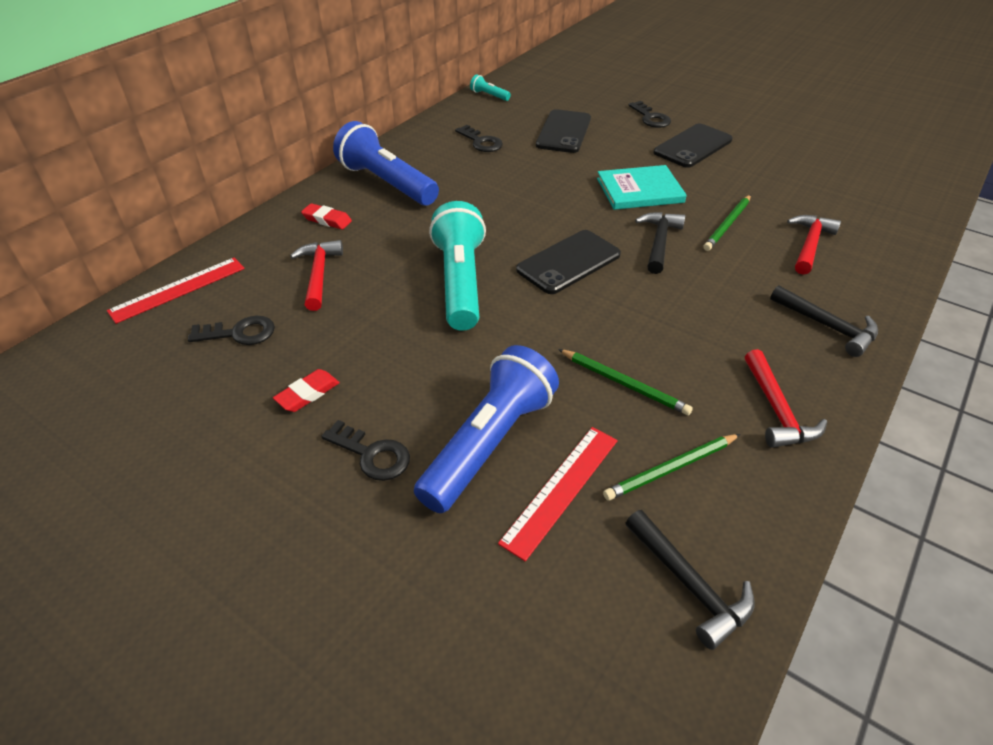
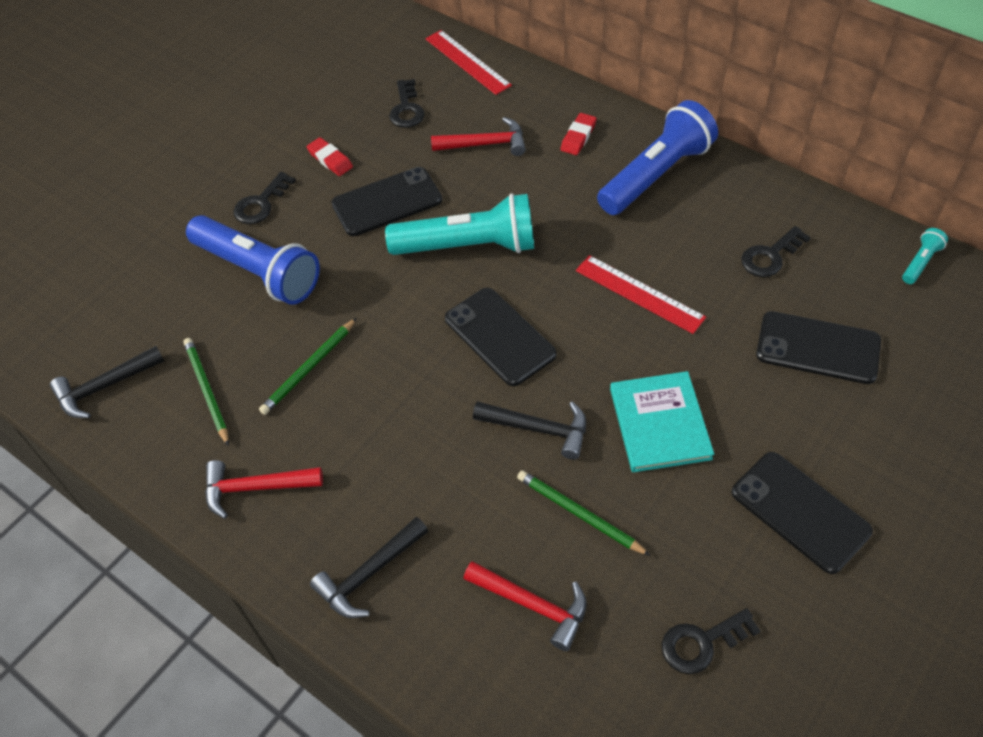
camera: 95 degrees right, 10 degrees up
red ruler [498,427,618,562] -> red ruler moved to [576,255,706,334]
black key [629,101,671,128] -> black key moved to [662,608,761,674]
none -> black phone [332,167,442,236]

